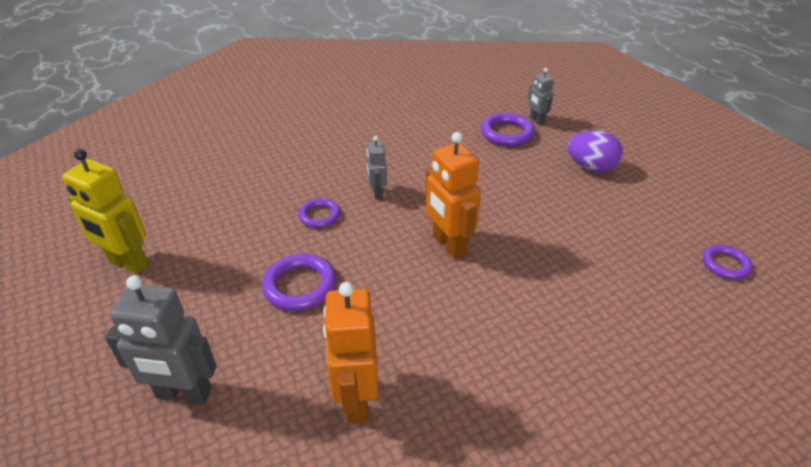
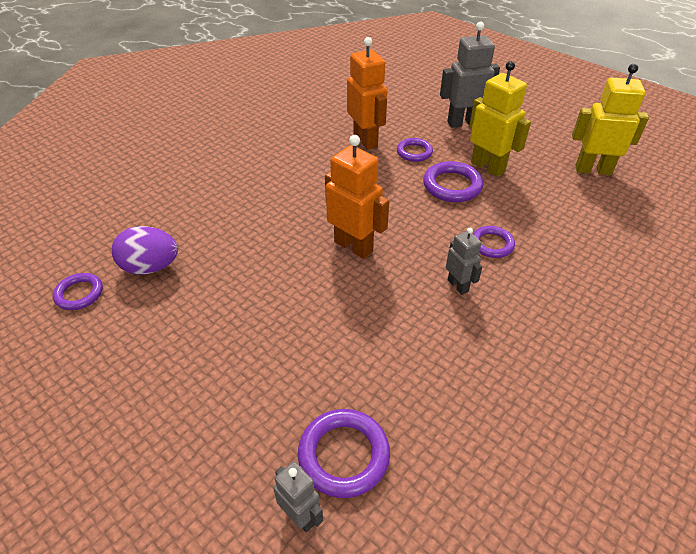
camera: 160 degrees right, 5 degrees up
purple egg [568,130,623,172] -> purple egg moved to [112,226,178,275]
none -> purple ring [397,138,433,162]
none -> yellow robot [469,61,531,177]

